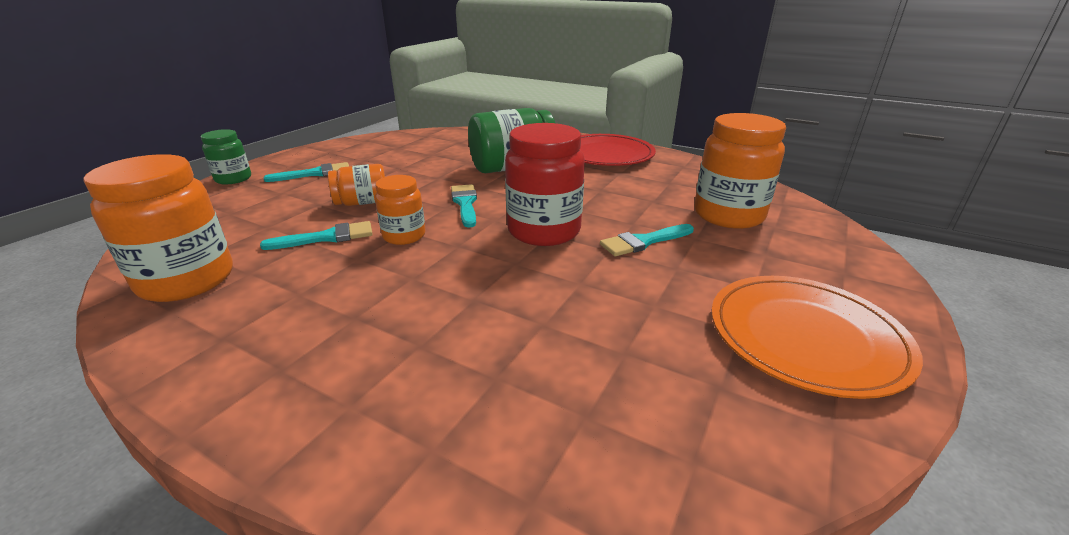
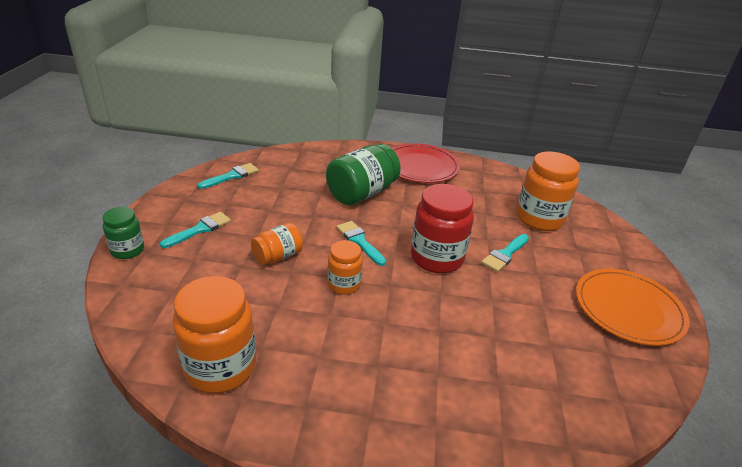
camera: 25 degrees left, 5 degrees up
turquoise brush [260,221,373,250] -> turquoise brush moved to [198,163,259,189]

